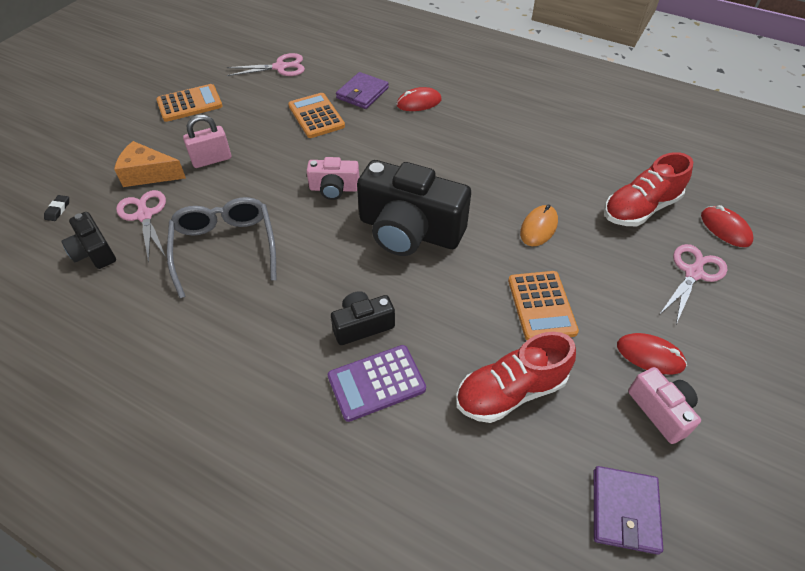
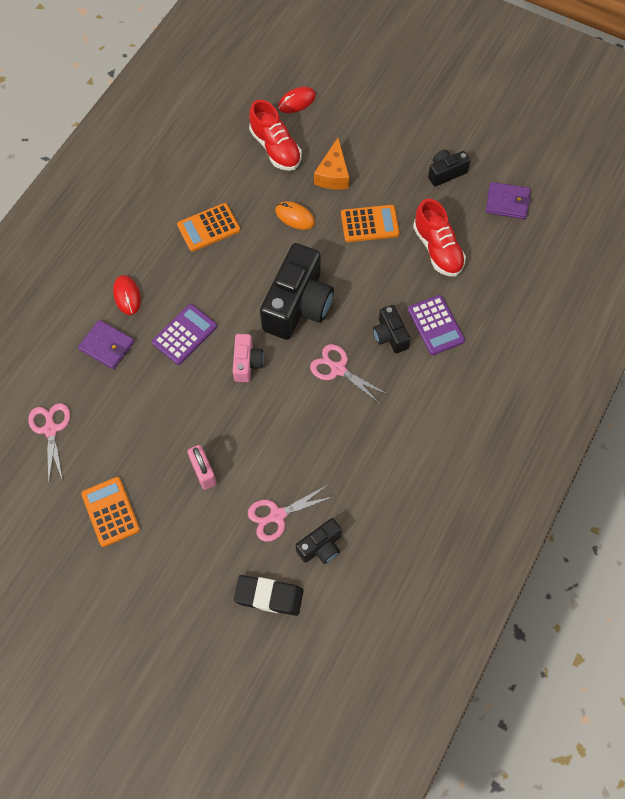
camera: 90 degrees left, 15 degrees up
black eraser [44,195,69,221] -> black eraser [234,575,303,616], size x2.33
orange cheese [114,141,186,187] -> orange cheese moved to [314,138,349,189]
grey glasses [167,197,276,298] -> none
orange calculator [288,93,345,138] -> orange calculator moved to [177,203,240,252]
red mouse [617,333,687,374] -> none
pink camera [628,367,701,444] -> black camera [428,150,471,187]
pink scissors [659,244,727,324] -> pink scissors moved to [310,344,388,404]
none -> purple calculator [152,304,217,365]

